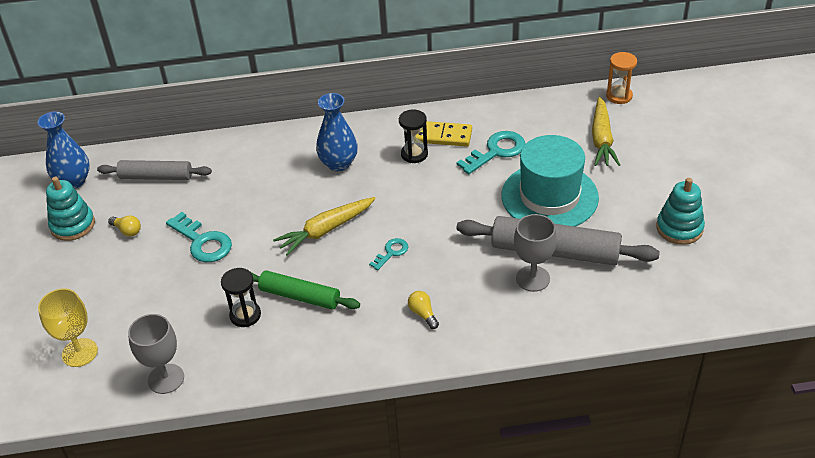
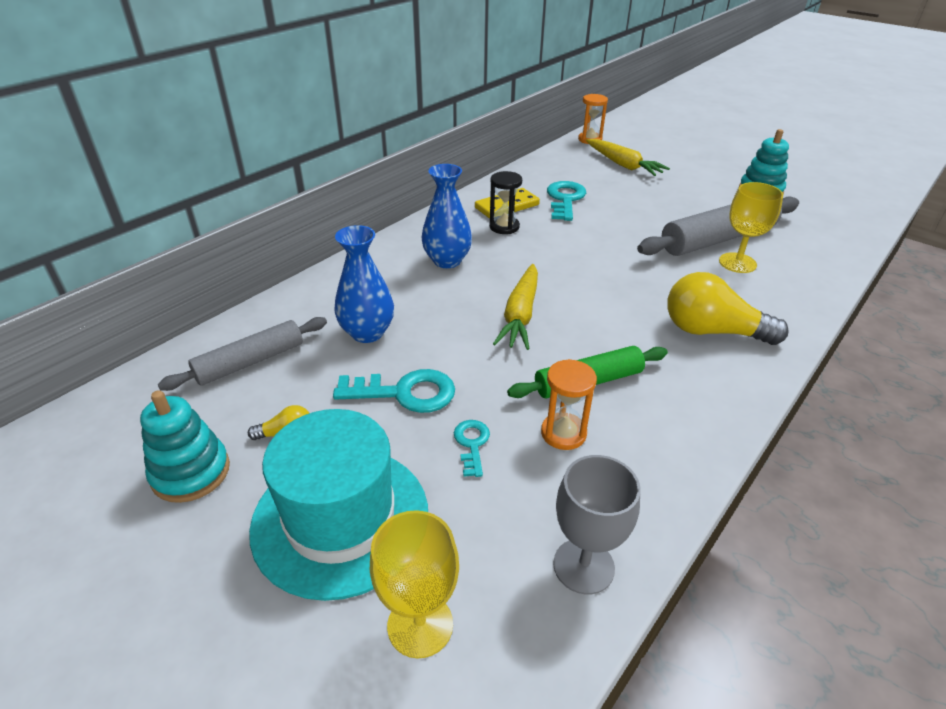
camera: 45 degrees left, 5 degrees down
blue vase [37,111,90,189] -> blue vase moved to [334,225,394,343]
black hourglass [221,268,261,327] -> orange hourglass [541,359,597,450]
turquoise key [369,238,408,270] -> turquoise key moved to [454,420,490,477]
yellow light bulb [408,291,439,329] -> yellow light bulb [667,272,789,345], size x2.22
turquoise hat [501,135,599,227] -> turquoise hat moved to [249,409,428,601]
grey goblet [514,214,557,292] -> yellow goblet [719,182,783,273]

